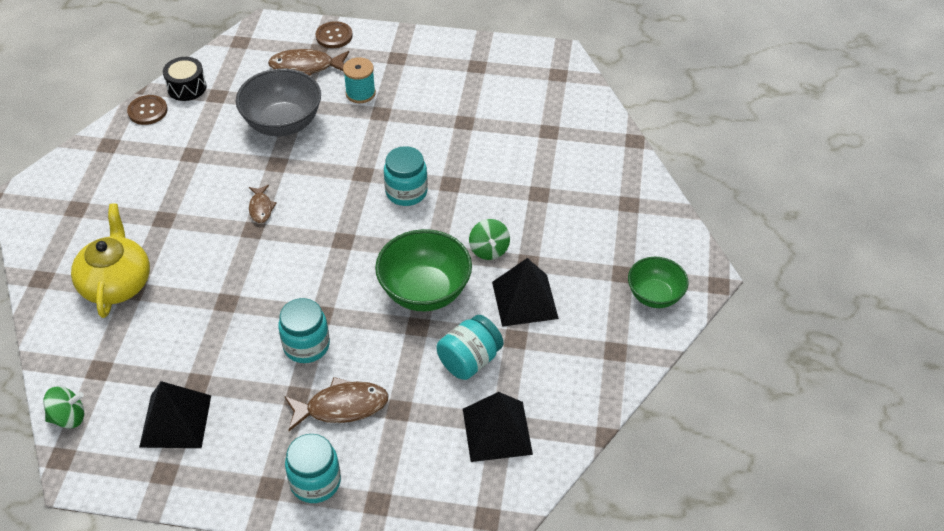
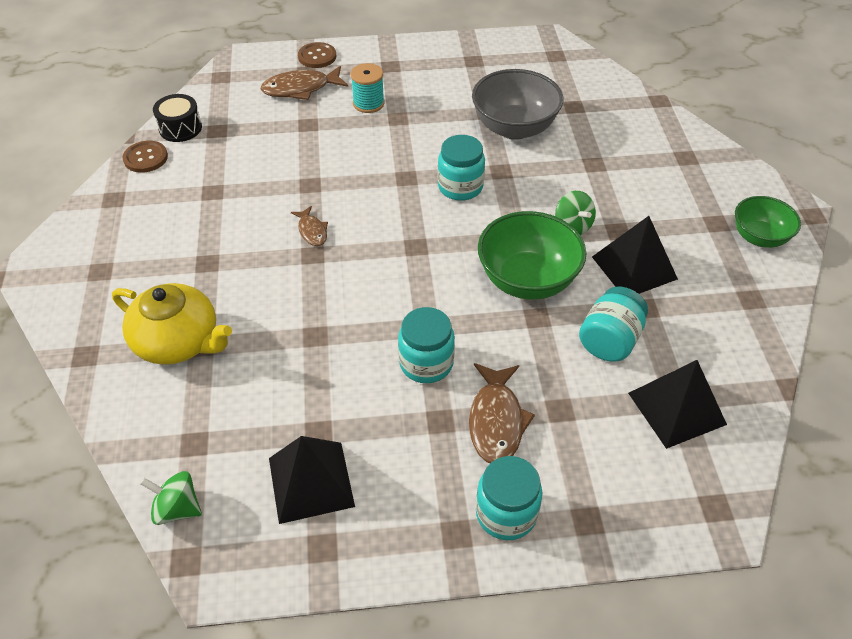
camera: 15 degrees left, 0 degrees up
green spinning top [43,387,84,428] -> green spinning top turned 135 degrees counterclockwise [140,471,202,525]
yellow teapot [71,204,150,318] -> yellow teapot turned 135 degrees clockwise [112,283,232,365]
grey bowl [236,68,321,136] -> grey bowl moved to [472,69,563,140]
brown fish [284,377,389,431] -> brown fish turned 120 degrees clockwise [469,363,535,463]

